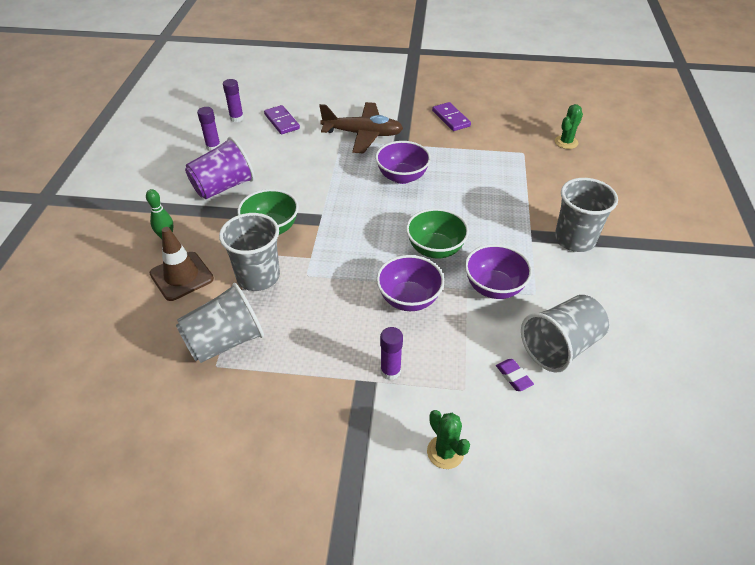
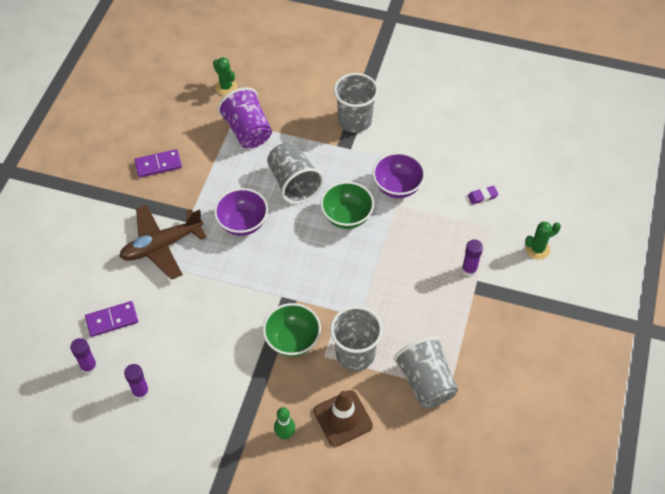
camera: 80 degrees left, 10 degrees up
purple cup [185,137,255,199] -> purple cup moved to [218,87,272,148]
brown plane [319,102,403,154] -> brown plane turned 135 degrees counterclockwise [119,205,206,280]
purple bowl [376,255,444,311] -> none
grey cup [521,295,609,373] -> grey cup moved to [267,142,324,204]

